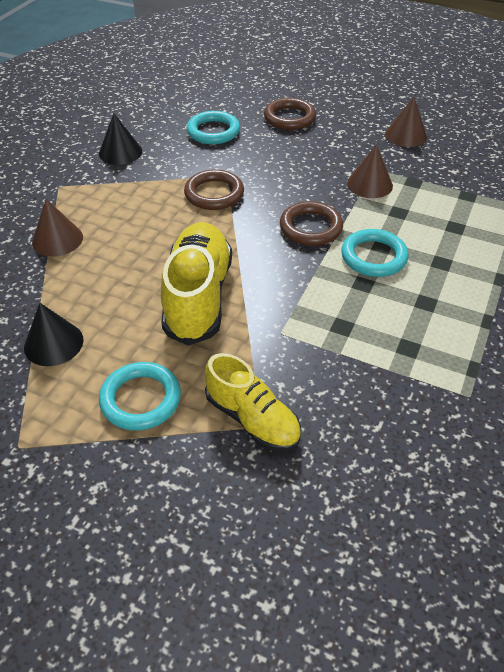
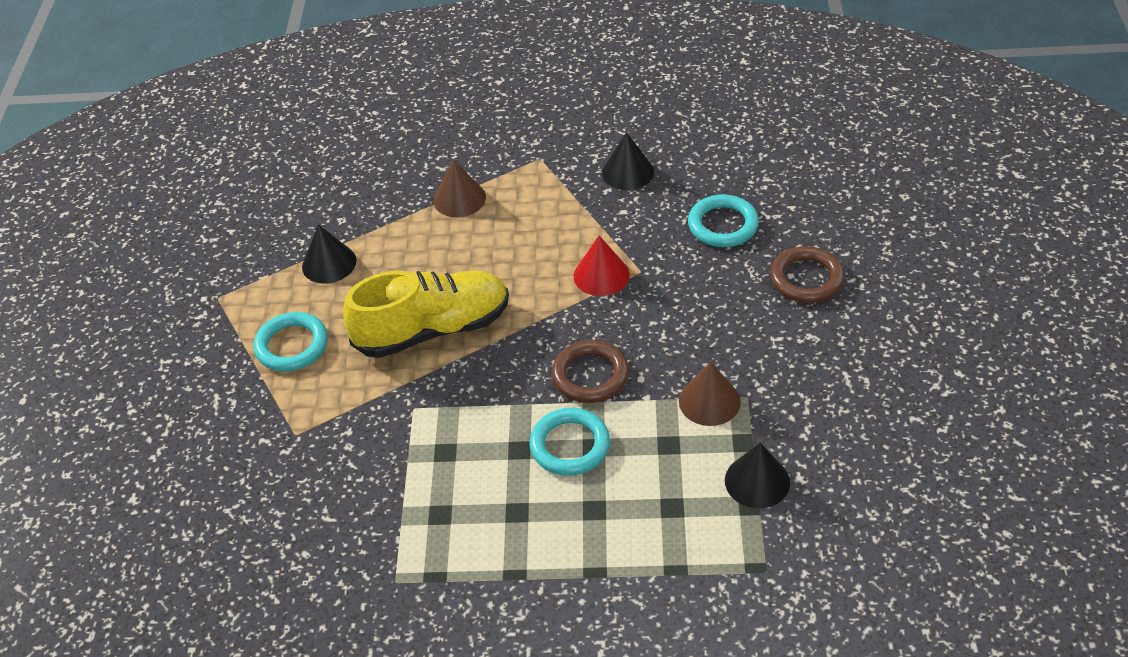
camera: 70 degrees right, 0 degrees up
brown ring [184,170,244,210] -> red cone [574,236,630,296]
yellow shoe [205,353,301,451] -> none
brown cone [385,97,427,147] -> none
none -> black cone [725,443,790,508]

